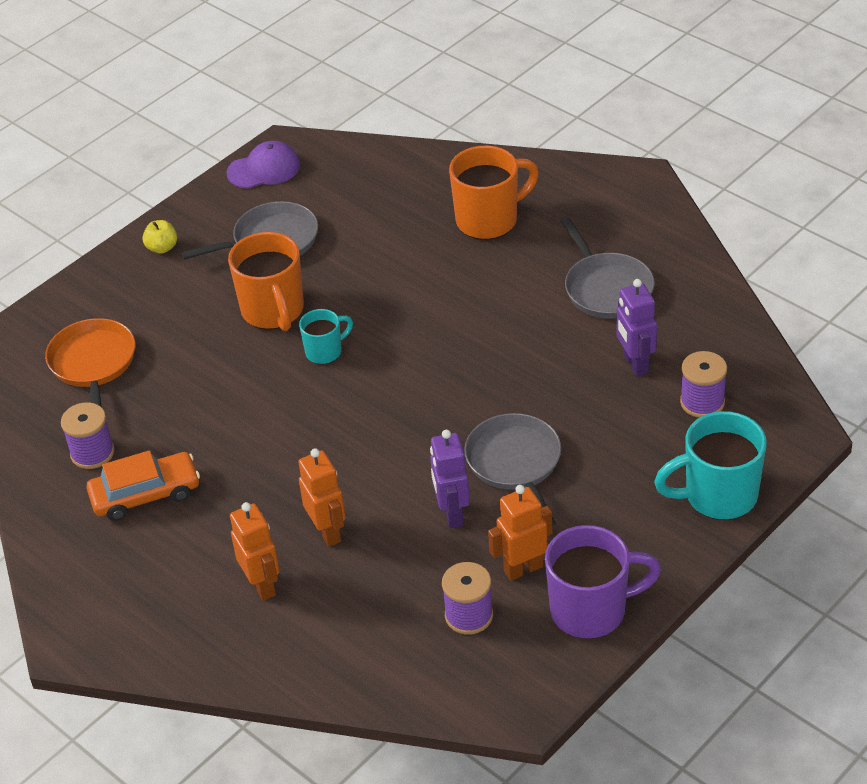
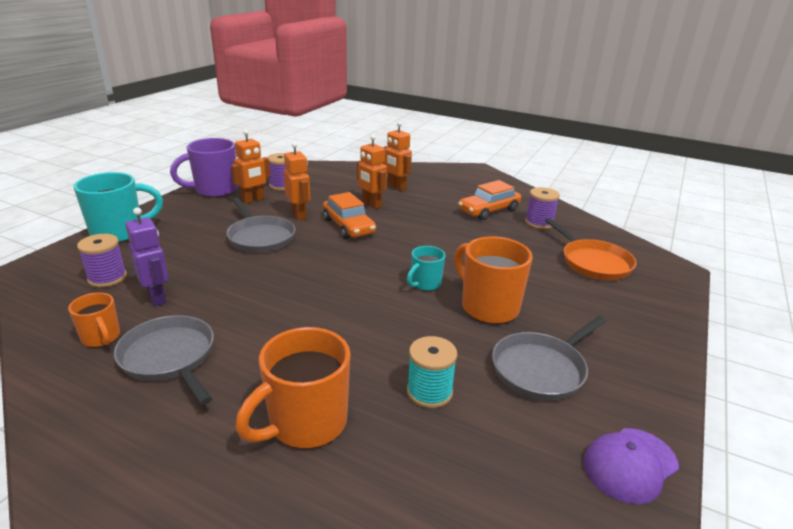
camera: 160 degrees right, 15 degrees down
yellow apple [142,220,177,254] -> none
purple robot [430,430,470,528] -> orange robot [284,142,311,220]
none -> orange mug [68,292,120,348]
none -> orange car [323,192,376,239]
none -> turquoise spool [407,336,458,408]

